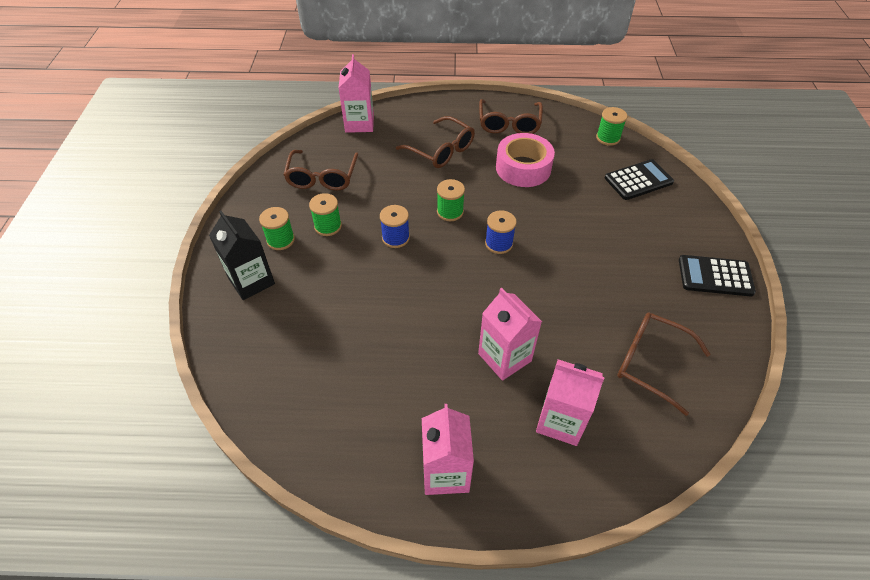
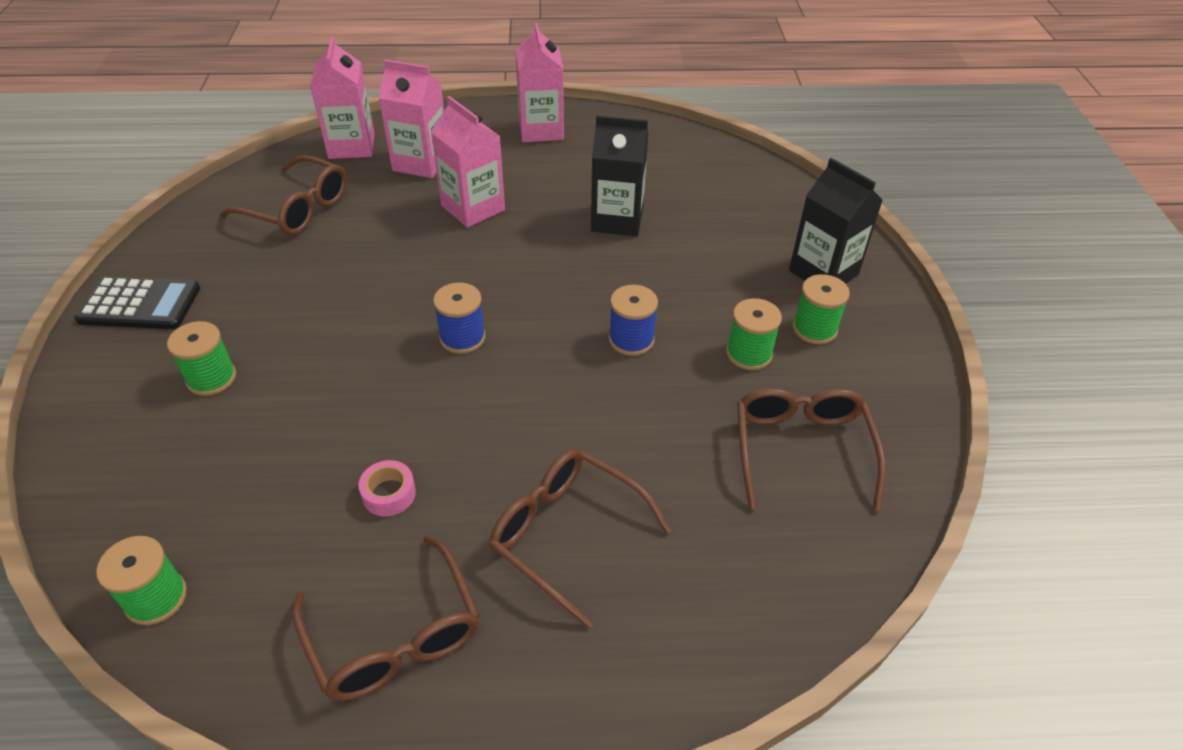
camera: 175 degrees right, 5 degrees down
pink carton [338,54,374,133] -> pink carton moved to [310,37,375,159]
green spool [437,179,465,221] -> green spool moved to [167,321,236,396]
brown glasses [479,99,543,134] -> brown glasses turned 150 degrees clockwise [292,535,480,701]
pink tape [496,133,555,187] -> pink tape [358,460,416,516], size x0.45
black calculator [605,159,674,200] -> none
none -> black carton [591,115,648,236]

